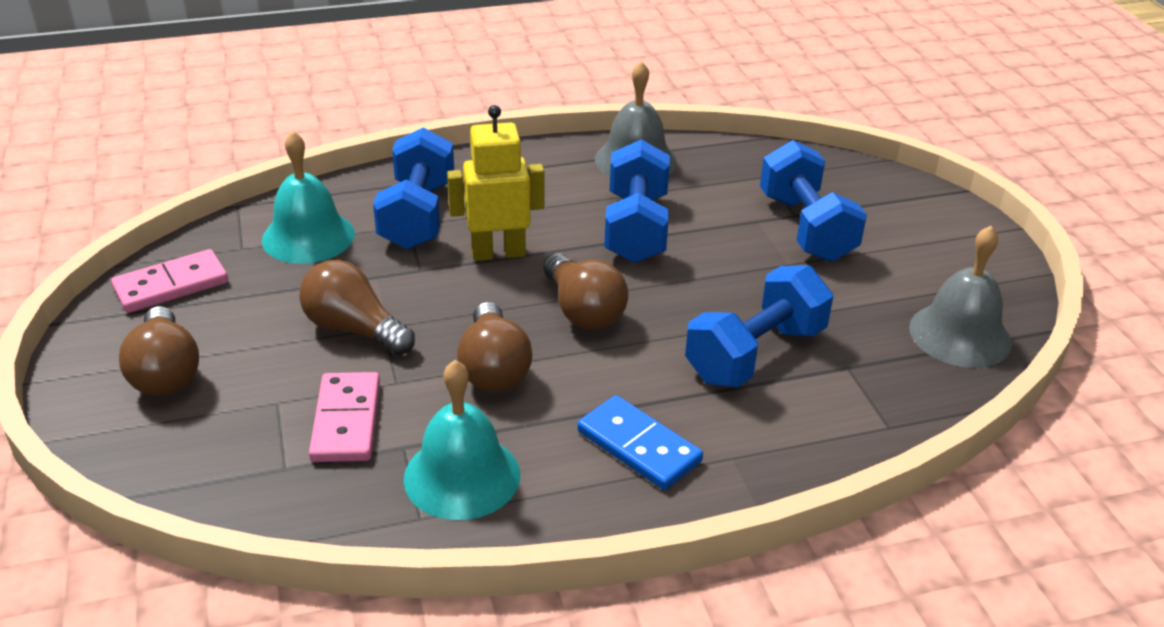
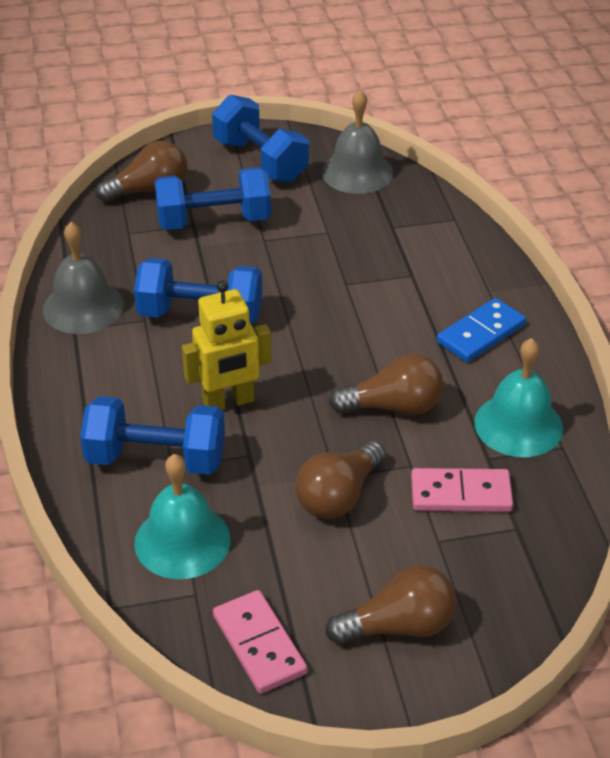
camera: 85 degrees left, 5 degrees up
yellow robot [447,105,544,261] -> yellow robot turned 105 degrees counterclockwise [182,280,271,410]
brown light bulb [543,253,628,330] -> brown light bulb moved to [96,141,187,203]
blue dumbbell [685,265,833,387] -> blue dumbbell moved to [212,95,309,182]

